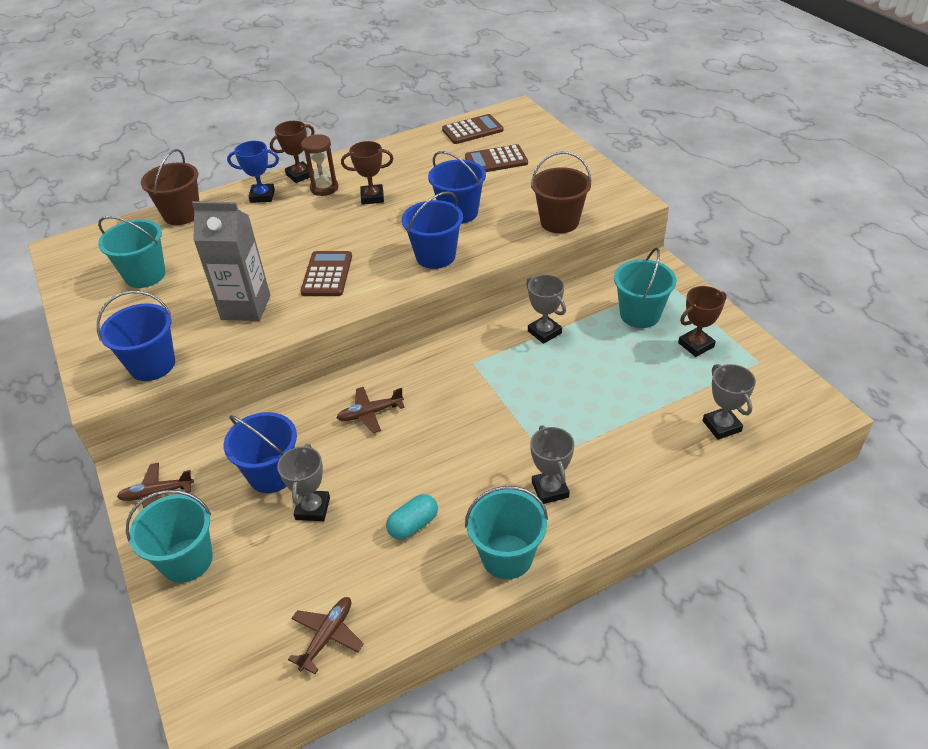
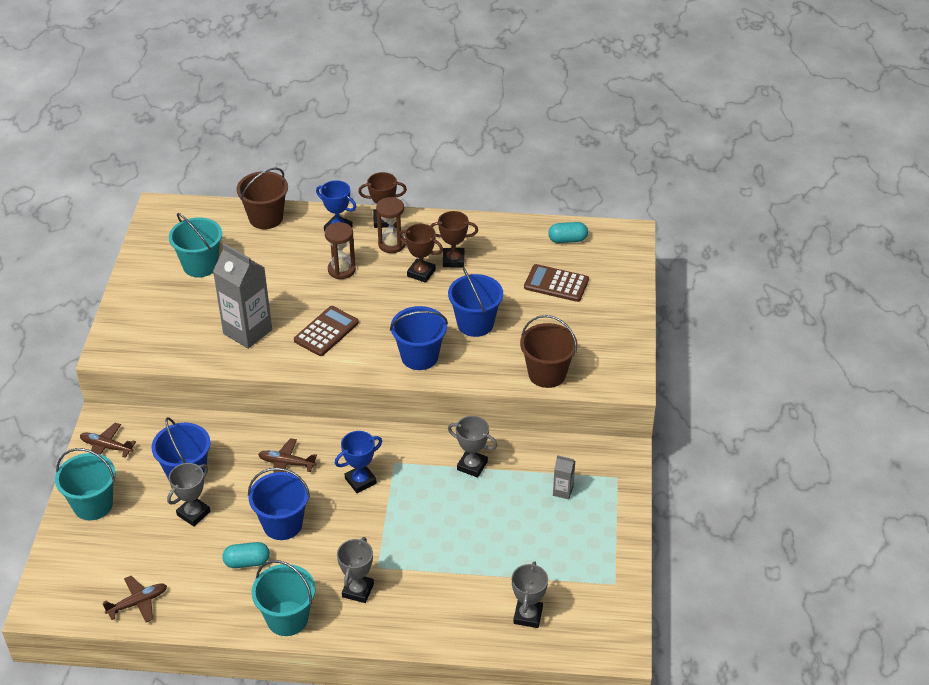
camera: 30 degrees right, 0 degrees up
blue bucket [97,290,175,381] -> blue bucket moved to [248,468,310,540]
brown calculator [442,114,504,144] -> turquoise capsule [548,222,588,243]
grey trophy [526,274,566,344] -> grey trophy turned 60 degrees counterclockwise [448,416,497,478]
turquoise bucket [614,248,677,328] -> grey carton [553,455,575,499]
brown trophy [678,286,727,357] -> brown trophy moved to [430,211,478,267]
none -> brown hourglass [325,222,356,279]
none -> blue trophy [335,431,382,493]

